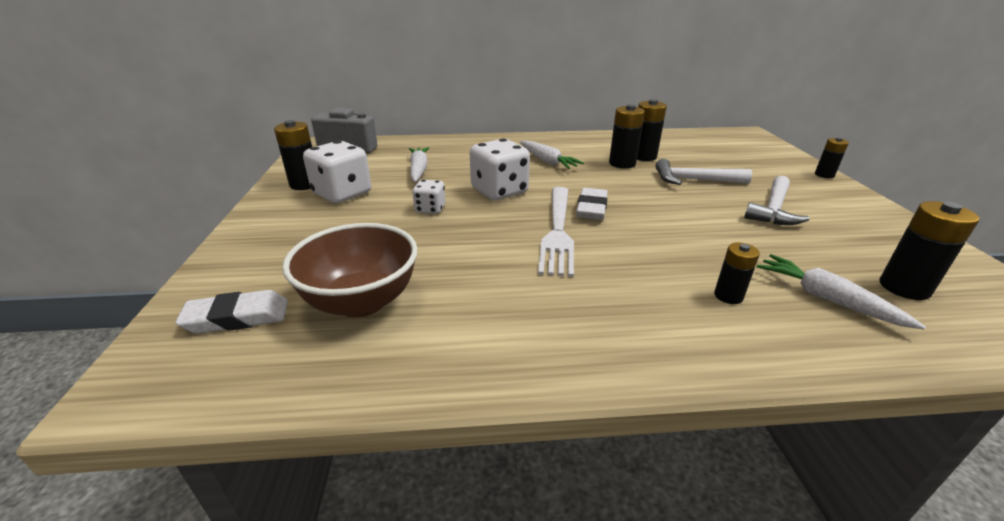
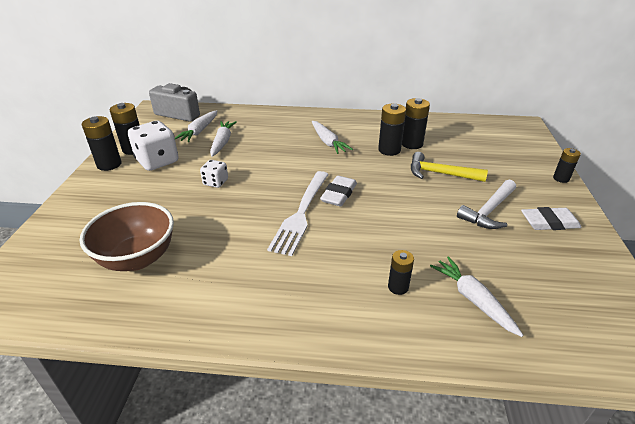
camera: 10 degrees right, 5 degrees up
white eraser [175,290,288,334] -> white eraser moved to [521,207,582,230]
white dice [470,139,530,200] -> none
white hammer [655,159,752,185] -> yellow hammer [411,152,488,182]
black battery [879,201,979,300] -> black battery moved to [82,116,122,171]
none -> white carrot [175,110,218,142]

